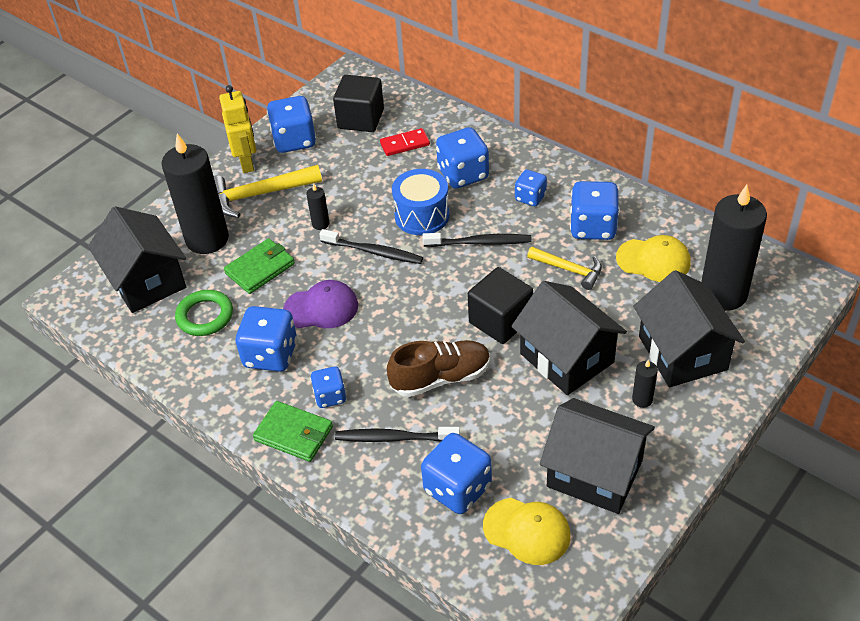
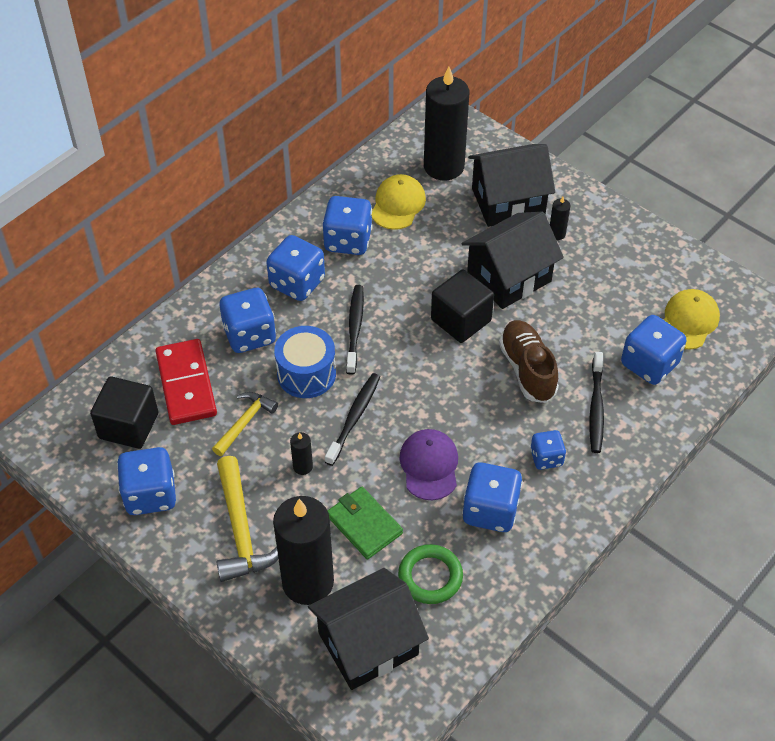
camera: 90 degrees left, 5 degrees up
yellow robot [219,85,256,173] -> none
green wallet [253,401,333,462] -> none
red domino [380,128,430,156] -> red domino [156,339,217,425], size x1.76
blue dice [515,169,547,206] -> blue dice [266,235,325,301], size x1.69
yellow hammer [527,247,602,290] -> yellow hammer moved to [212,392,278,456]
black house [540,398,655,514] -> none

